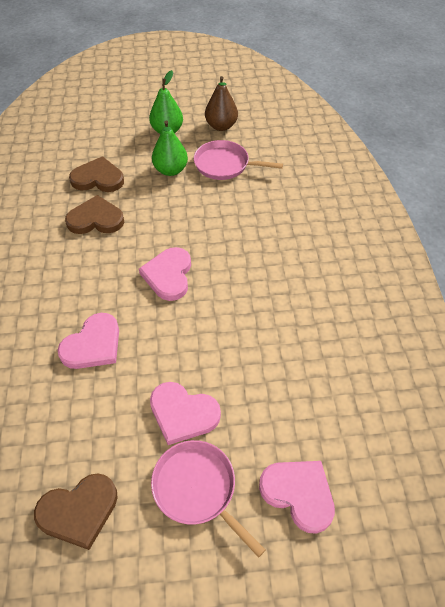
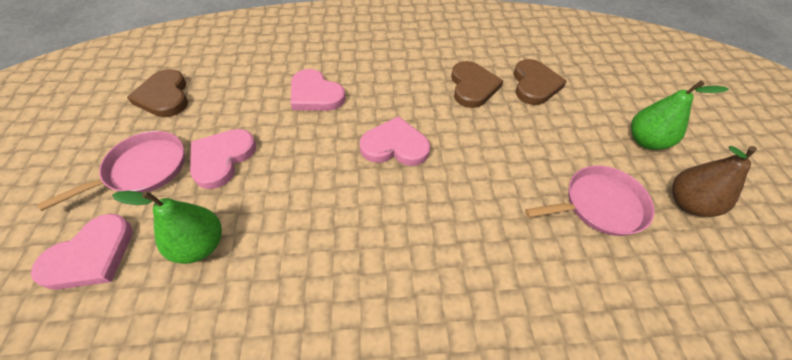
camera: 90 degrees right, 0 degrees up
green pear [152,120,188,176] -> green pear moved to [112,191,222,264]
pink pan [194,140,283,180] -> pink pan turned 60 degrees clockwise [525,165,655,236]

